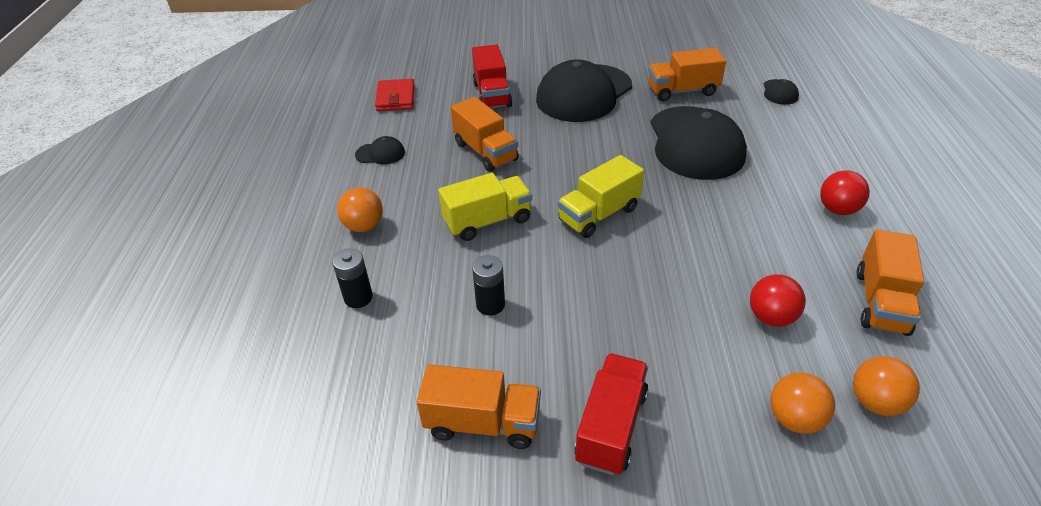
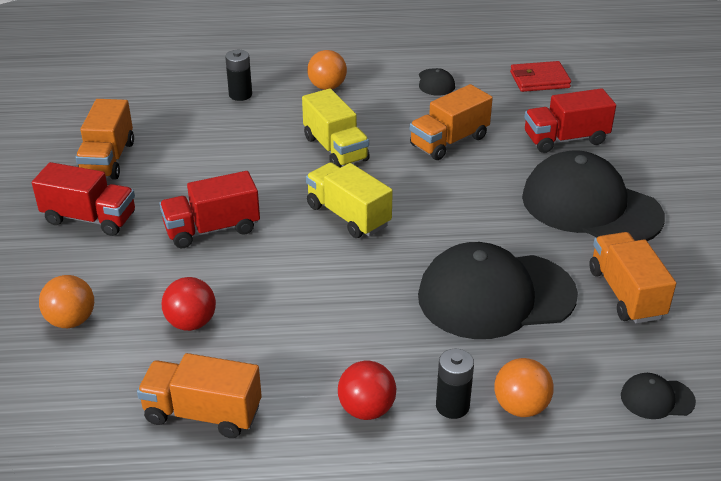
camera: 85 degrees right, 5 degrees down
black battery [472,255,505,316] -> black battery moved to [436,349,474,419]
orange ball [853,356,920,416] -> orange ball moved to [494,358,554,417]
none -> red truck [159,171,260,248]

